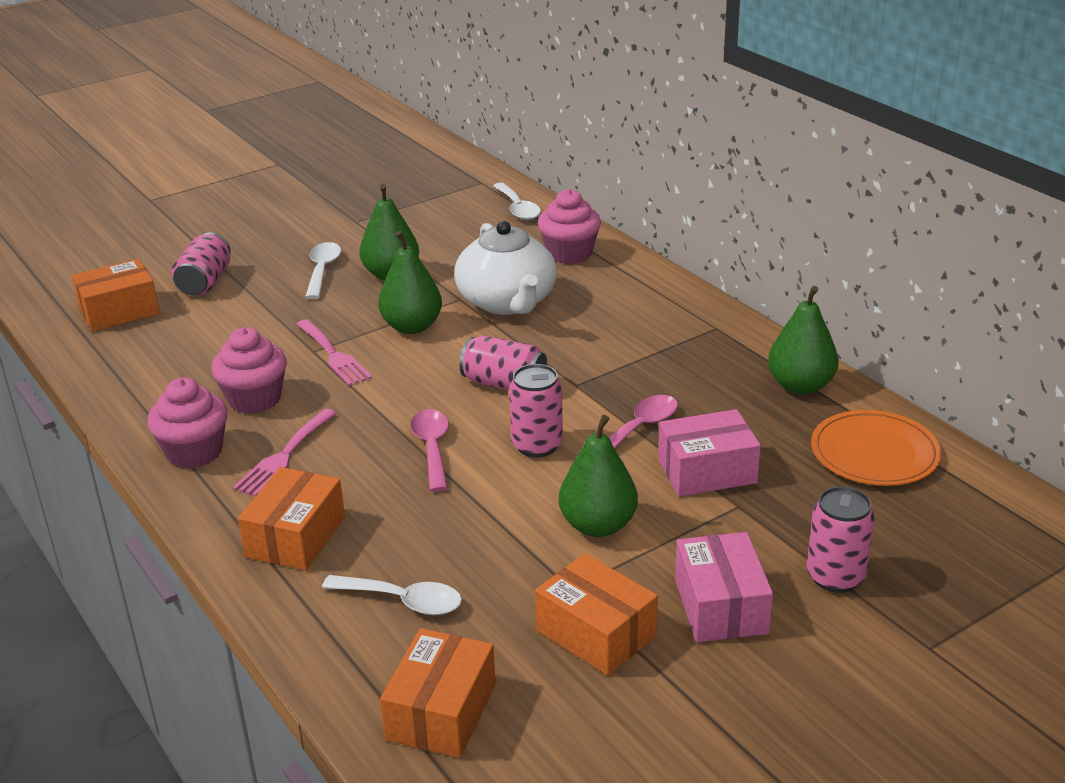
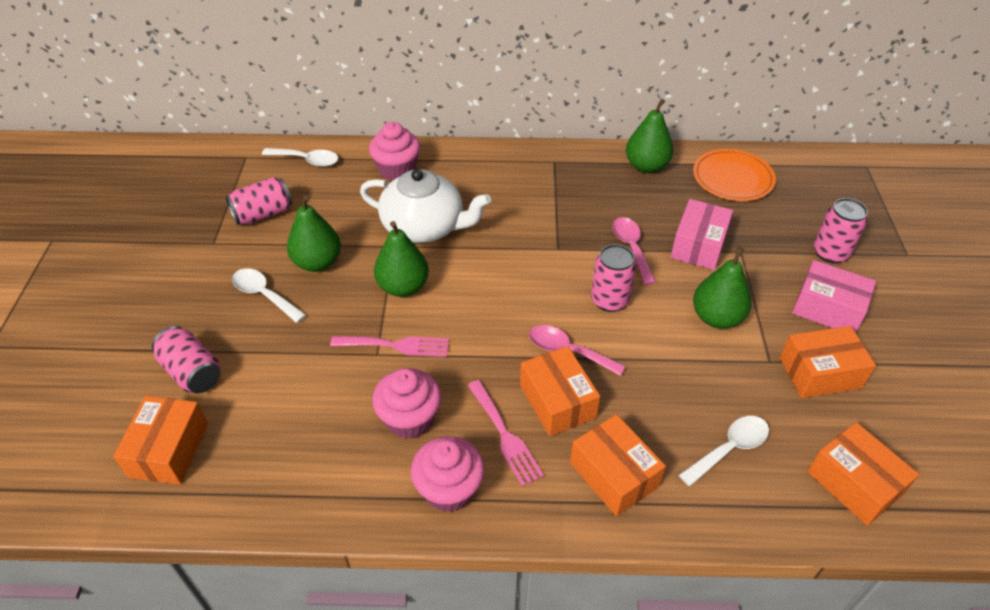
camera: 55 degrees left, 15 degrees up
pink can [460,335,547,390] -> pink can moved to [226,177,292,225]
none -> orange box [520,346,600,436]

